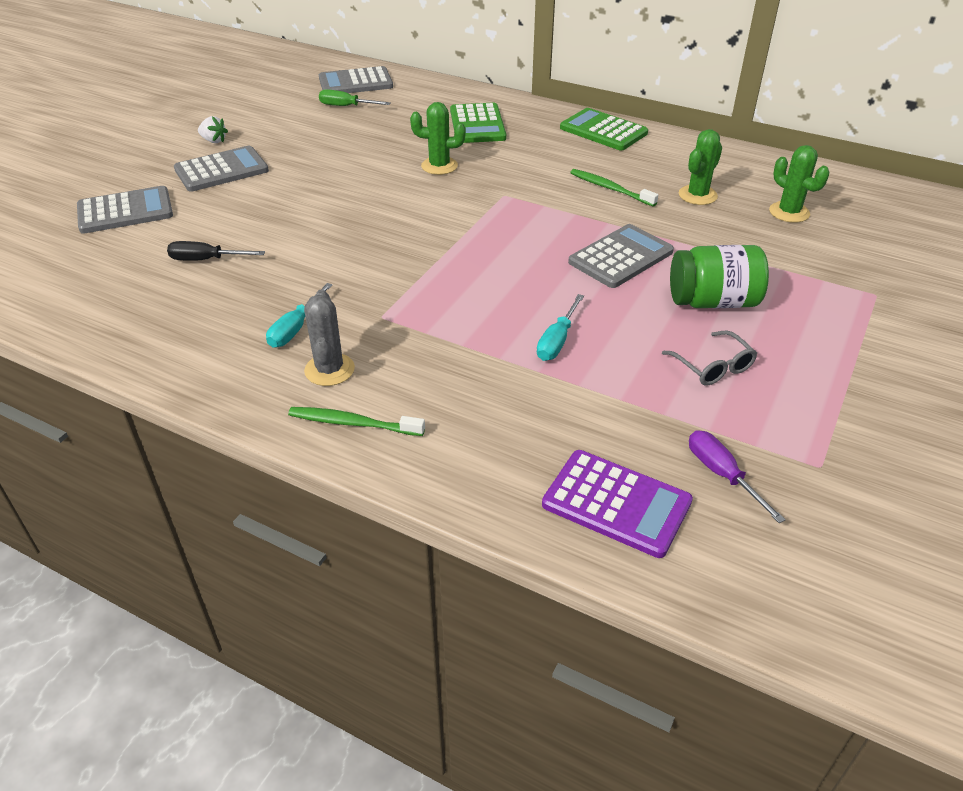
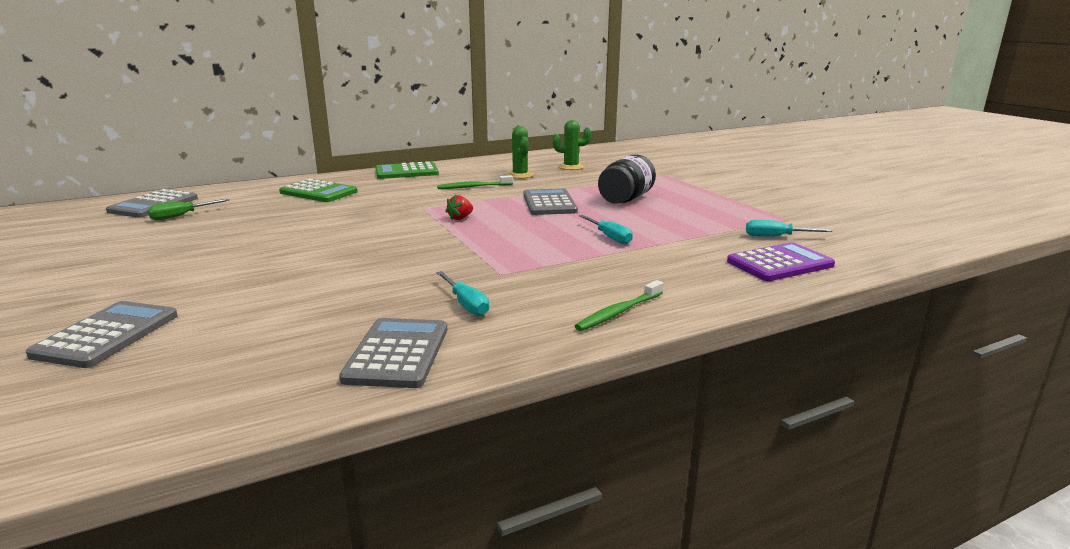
camera: 55 degrees left, 20 degrees down
black screwdriver [167,241,265,261] -> none
grey calculator [174,146,269,192] -> grey calculator moved to [339,318,447,388]
white strawberry [198,116,228,143] -> none
grey cactus [304,290,355,386] -> none
green cactus [410,102,466,175] -> none
grey glasses [662,331,757,385] -> none
green jar [670,245,769,308] -> black jar [598,154,656,204]
purple screwdriver [689,430,786,523] -> turquoise screwdriver [746,220,833,237]
none -> red strawberry [445,195,473,220]

